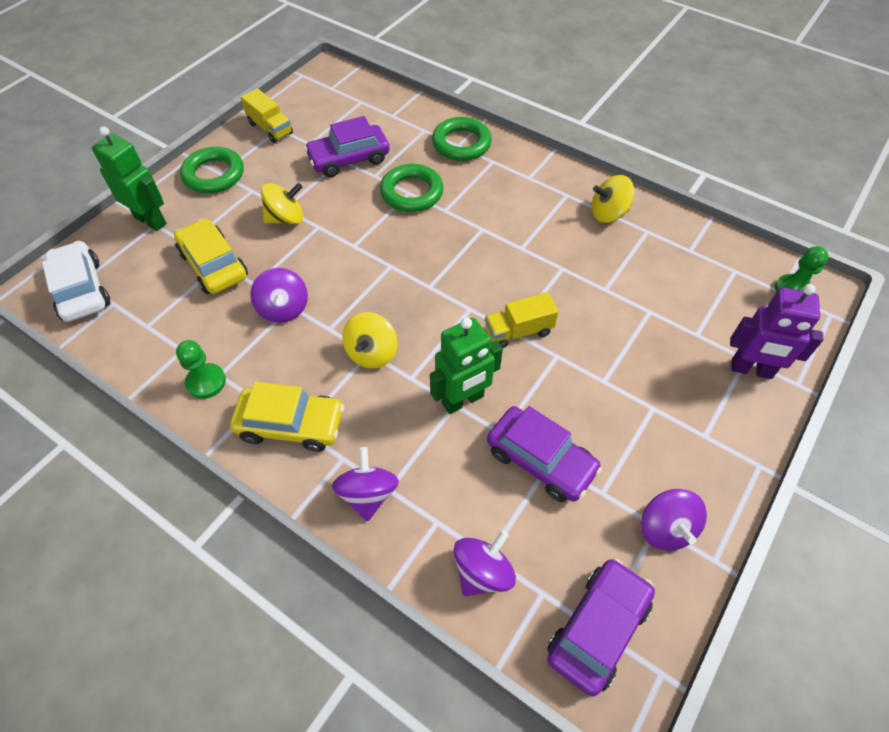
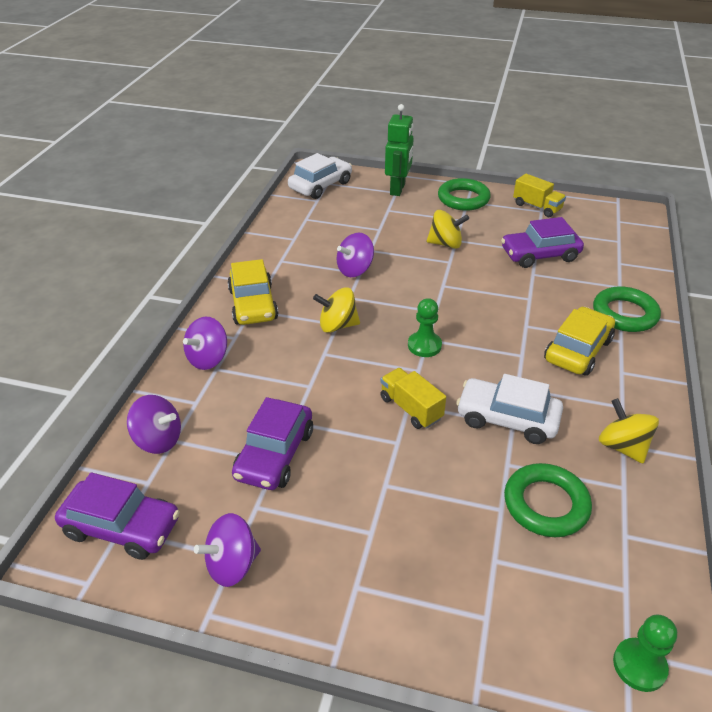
camera: 70 degrees right, 15 degrees down
yellow car [174,218,248,294] -> yellow car moved to [544,307,615,376]
green pawn [176,340,226,399] -> green pawn moved to [408,298,442,357]
yellow truck [241,88,293,143] -> yellow truck turned 75 degrees counterclockwise [513,174,566,217]
yellow spinning top [261,183,303,224] -> yellow spinning top turned 45 degrees counterclockwise [427,210,469,249]
purple car [304,116,390,177] -> purple car turned 60 degrees counterclockwise [501,217,584,268]
purple spinning top [332,447,399,521] -> purple spinning top turned 150 degrees clockwise [183,317,227,370]
green ring [380,164,443,212] -> green ring moved to [504,463,592,537]
green robot [430,317,503,414] -> none
purple robot [730,284,824,379] -> none
none -> white car [456,374,563,444]

